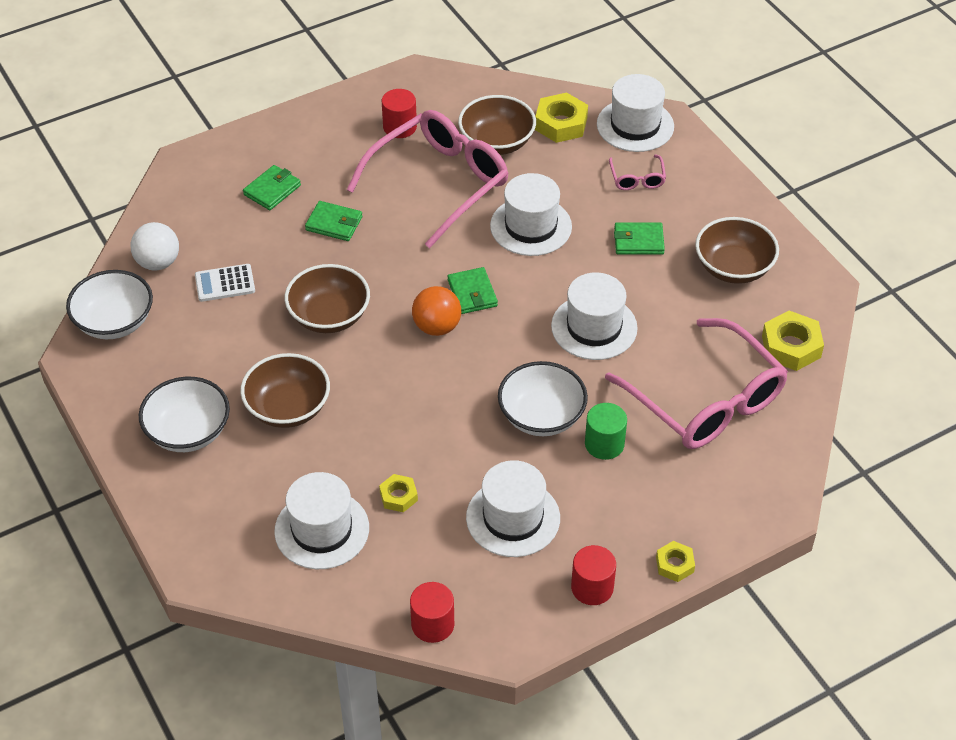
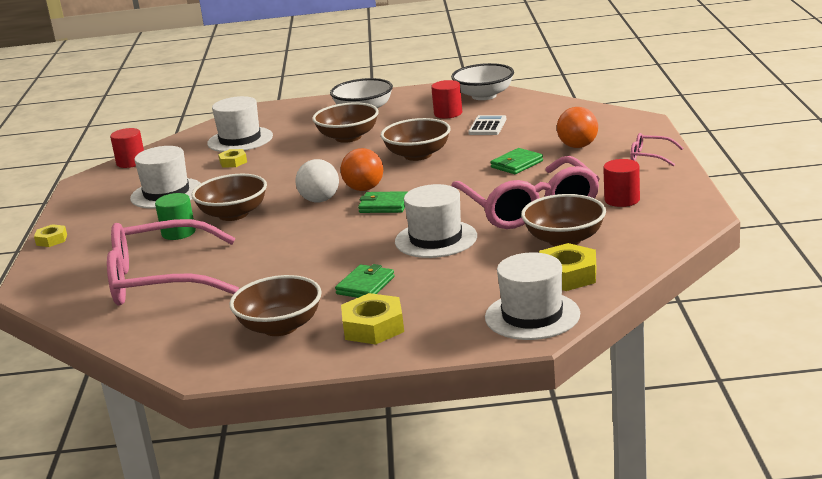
camera: 120 degrees right, 25 degrees down
white ball [131,222,179,270] -> white ball moved to [295,159,339,203]
green wallet [243,165,301,210] -> orange ball [557,107,598,148]
white bowl [498,361,588,436] -> brown bowl [191,174,267,221]
white hat [551,272,638,360] -> none
red cylinder [571,545,616,605] -> red cylinder moved to [431,80,462,118]
pink glasses [609,155,666,190] -> pink glasses moved to [630,133,683,167]
yellow nut [762,311,824,371] -> yellow nut moved to [341,293,404,345]

